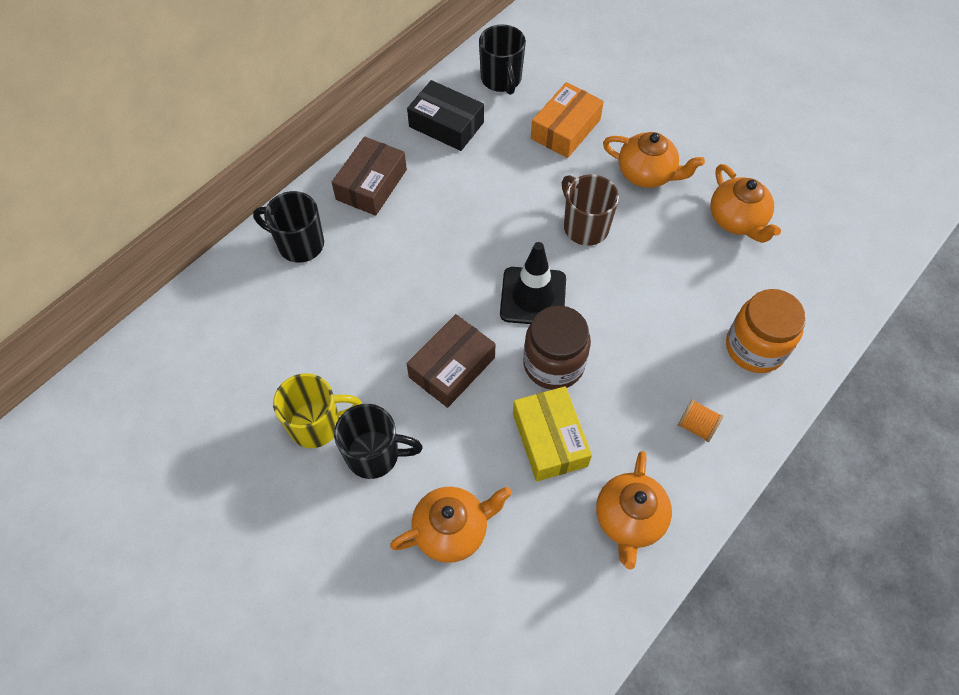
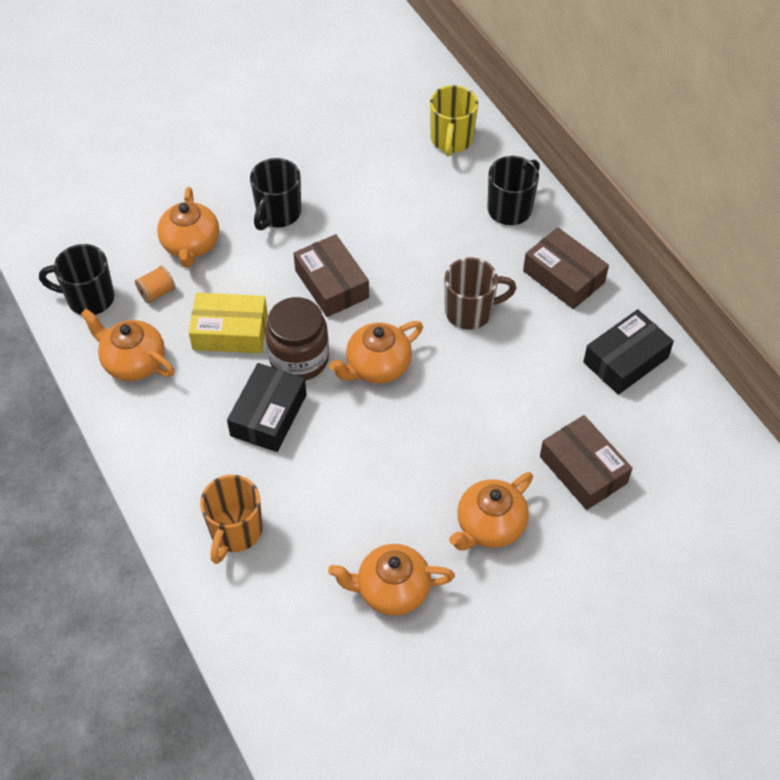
camera: 110 degrees right, 5 degrees down
yellow mug [273,373,362,448] -> yellow mug moved to [430,85,478,157]
black mug [479,24,526,95] -> black mug moved to [39,244,114,315]
black traffic cone [500,242,566,324] -> orange teapot [329,321,423,384]
orange box [531,82,604,158] -> brown box [540,415,632,510]
brown mug [562,175,619,246] -> brown mug moved to [445,257,516,330]
orange spool [678,399,723,442] -> orange spool moved to [135,265,176,304]
orange jar [726,289,806,373] -> orange mug [200,475,263,564]
none -> black box [227,363,307,452]

